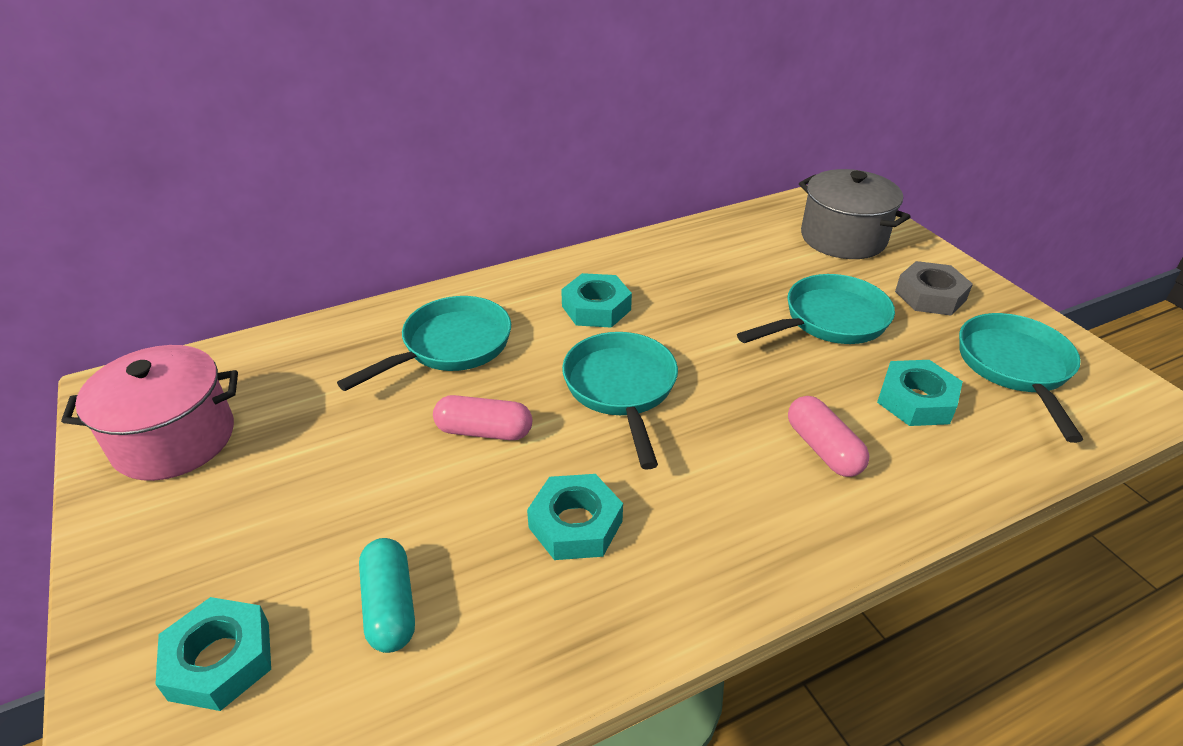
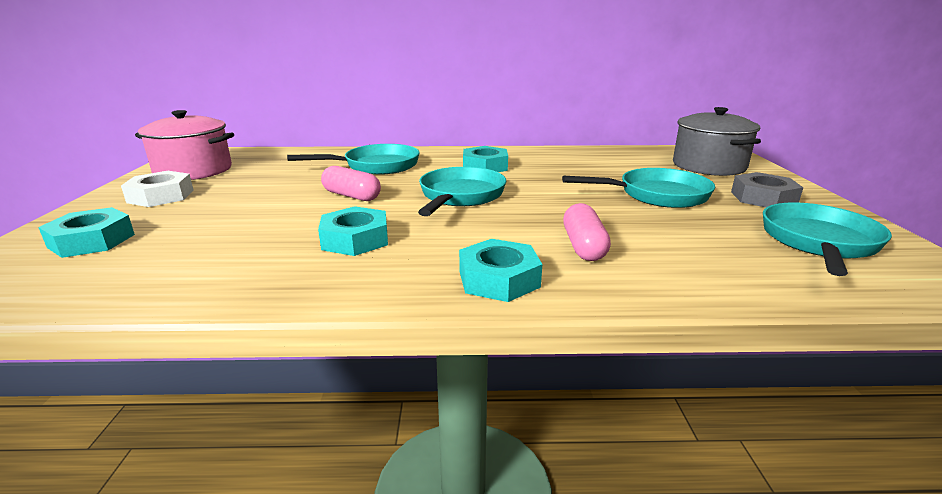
camera: 25 degrees right, 15 degrees down
turquoise capsule [359,538,415,653] -> none
turquoise nut [877,360,963,426] -> turquoise nut moved to [459,239,542,302]
none -> white nut [121,171,193,207]

